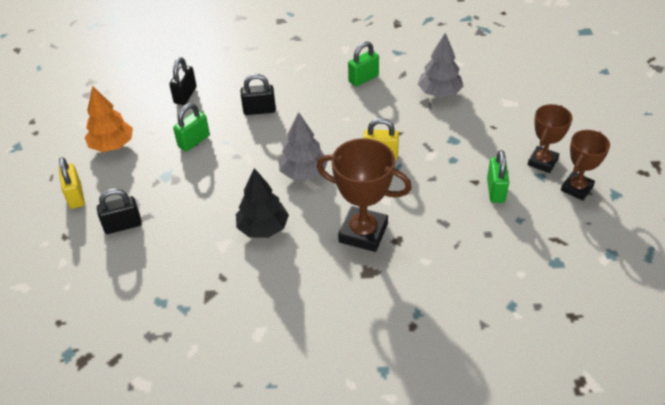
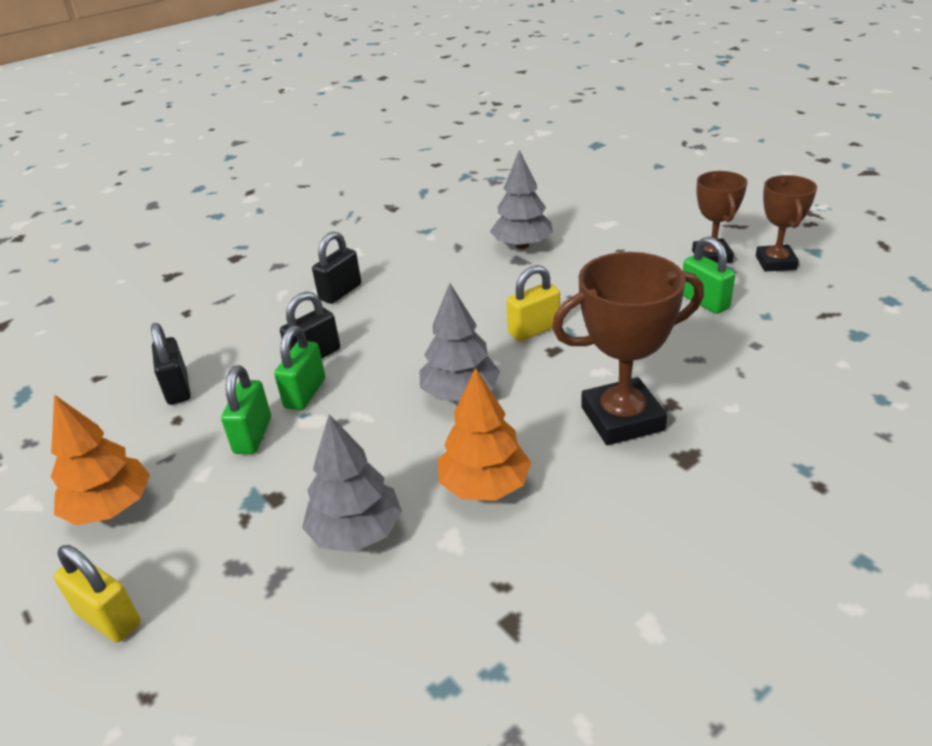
camera: 35 degrees left, 10 degrees down
black padlock [97,188,142,234] -> black padlock moved to [312,231,361,304]
black tree [236,168,289,238] -> orange tree [438,368,531,501]
green padlock [348,41,379,87] -> green padlock moved to [274,326,325,410]
none -> grey tree [302,414,402,552]

